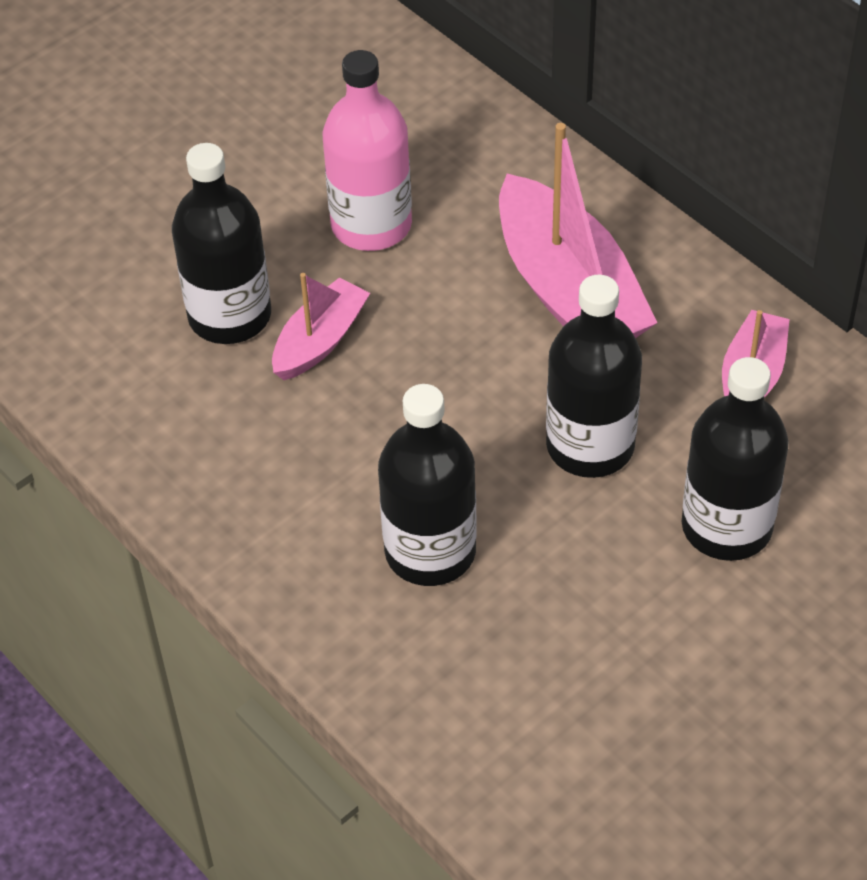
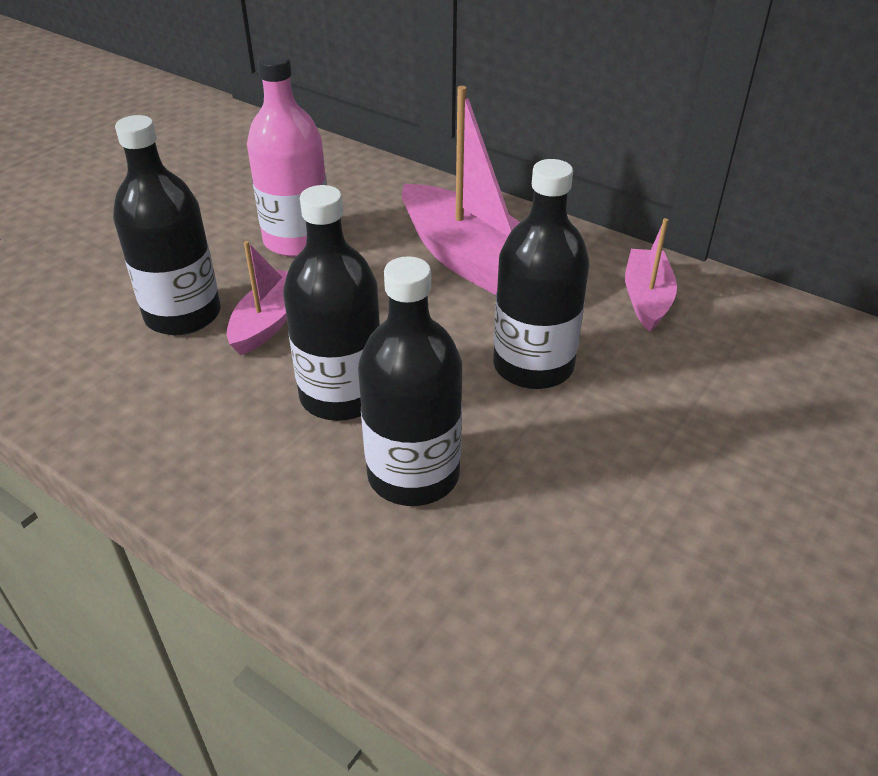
camera: 15 degrees left, 10 degrees down
black bottle [682,357,789,561] -> black bottle moved to [283,185,380,421]

